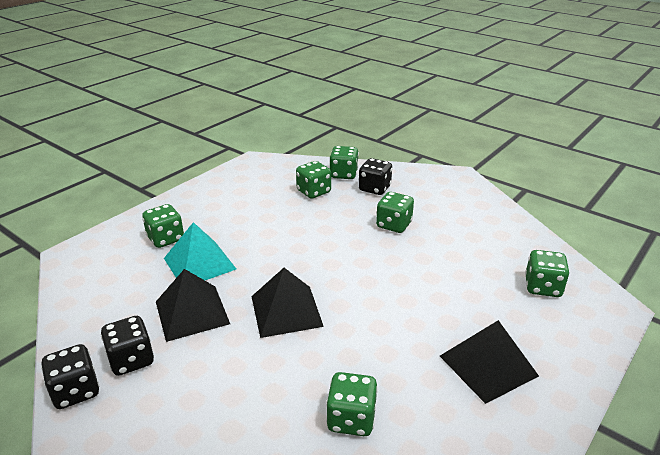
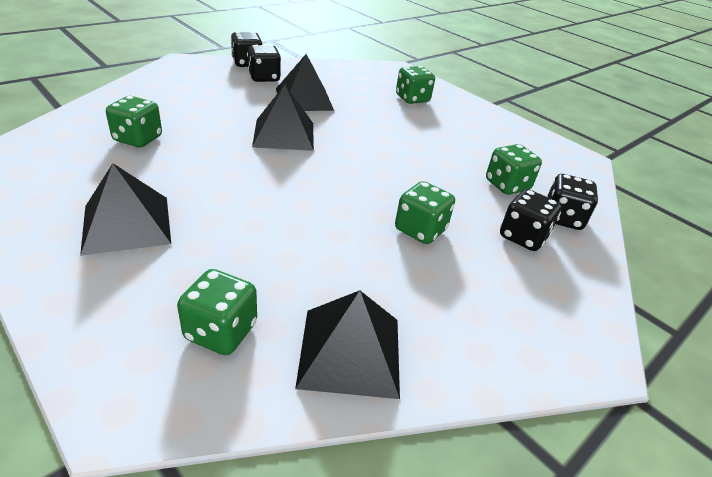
camera: 95 degrees right, 5 degrees up
turquoise pyramid [164,222,236,280] -> none
green dice [330,146,359,179] -> black dice [547,174,598,230]
none -> black pyramid [295,290,400,399]

